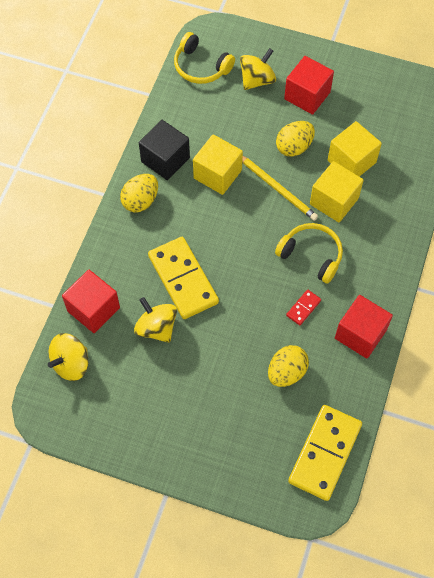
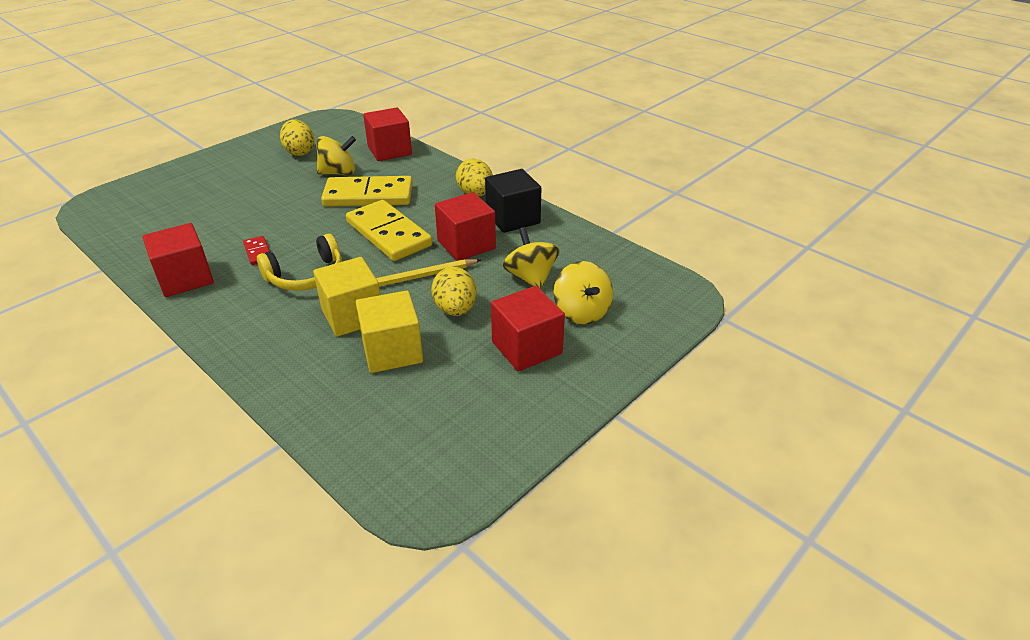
camera: 115 degrees right, 25 degrees down
yellow spinning top [48,333,88,381] -> yellow spinning top moved to [502,227,559,290]
yellow headphones [174,32,235,84] -> none
yellow cube [193,134,243,195] -> red cube [435,192,496,261]
yellow egg [268,345,309,387] -> yellow egg moved to [280,119,314,156]
yellow domino [288,405,362,501] -> yellow domino moved to [346,200,433,261]

